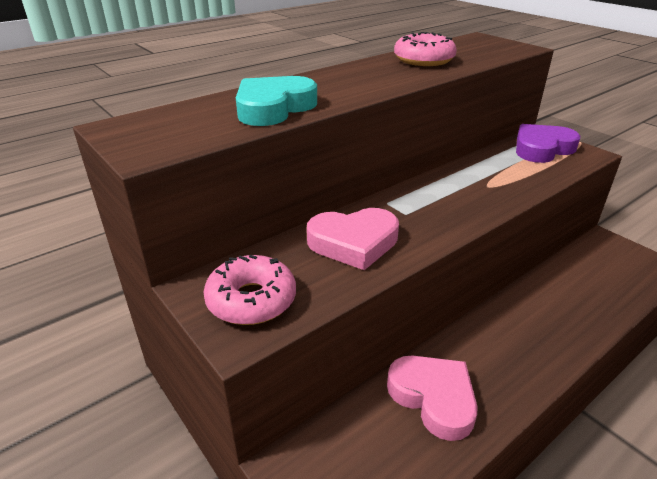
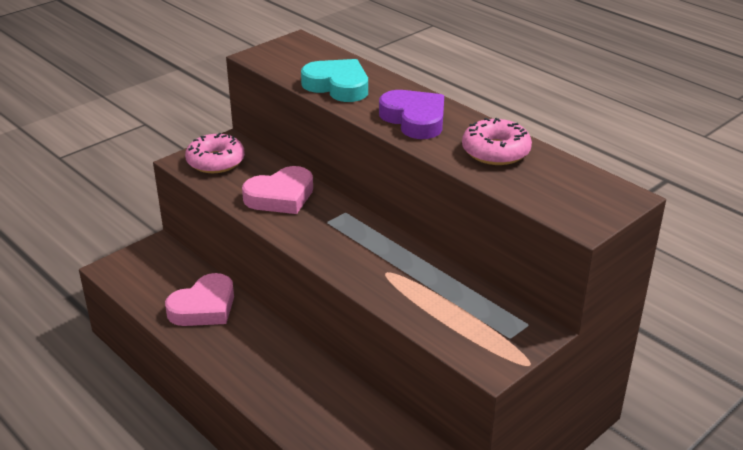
camera: 85 degrees right, 0 degrees up
pink heart [307,208,399,270] -> pink heart turned 105 degrees counterclockwise [242,166,313,214]
purple heart [516,124,580,163] -> purple heart moved to [379,90,444,139]

